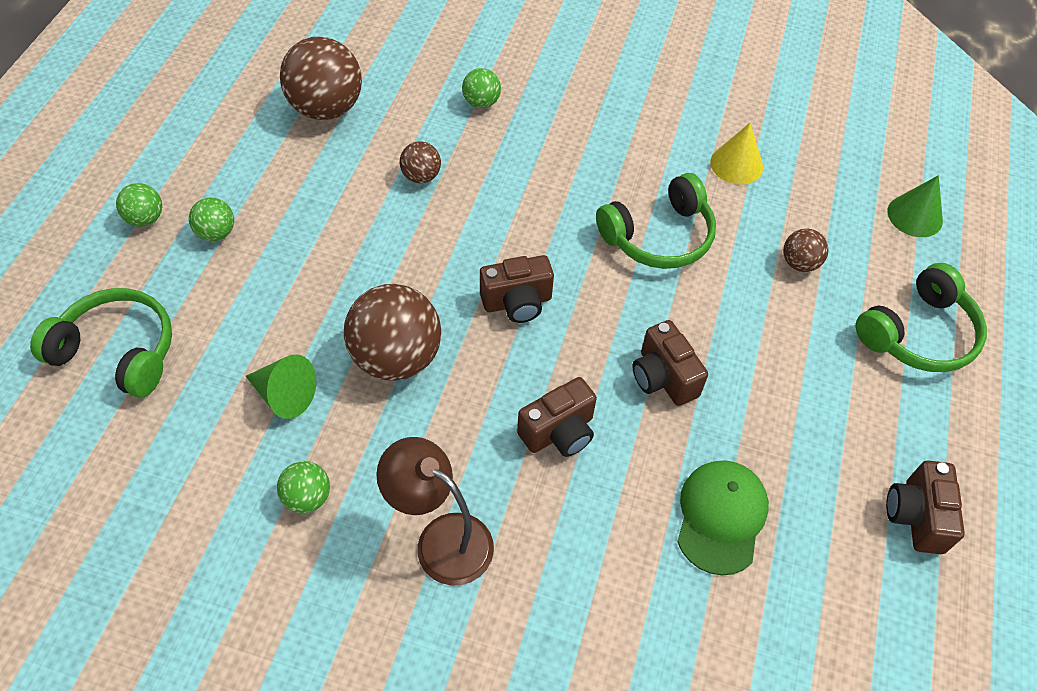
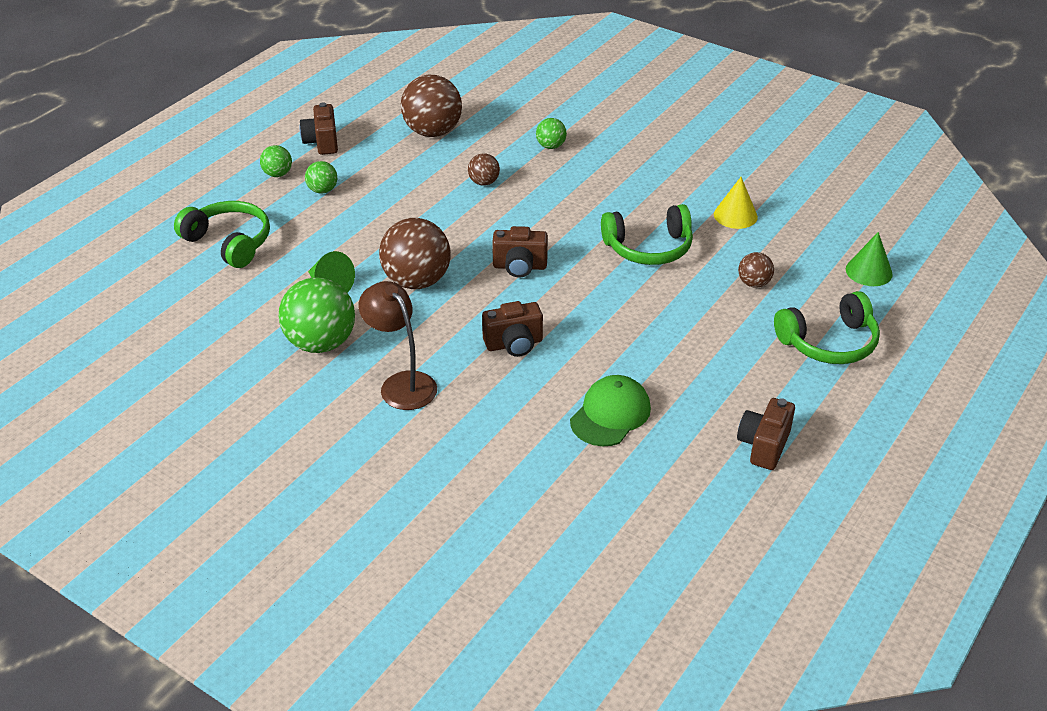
camera: 20 degrees right, 15 degrees down
green ball [277,461,330,513] -> green ball [279,277,355,353], size x2.01
brown camera [632,320,708,406] -> brown camera moved to [299,102,338,155]

